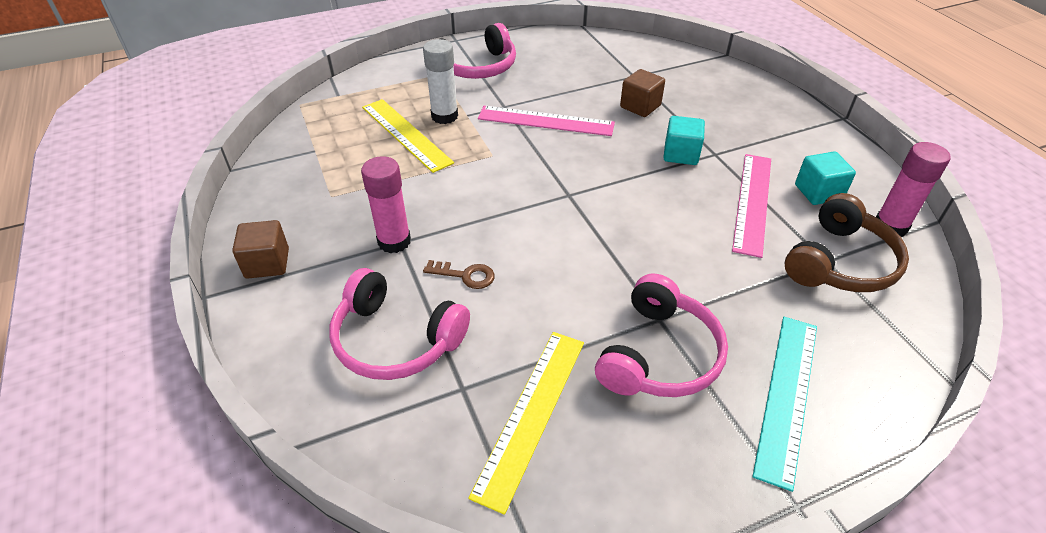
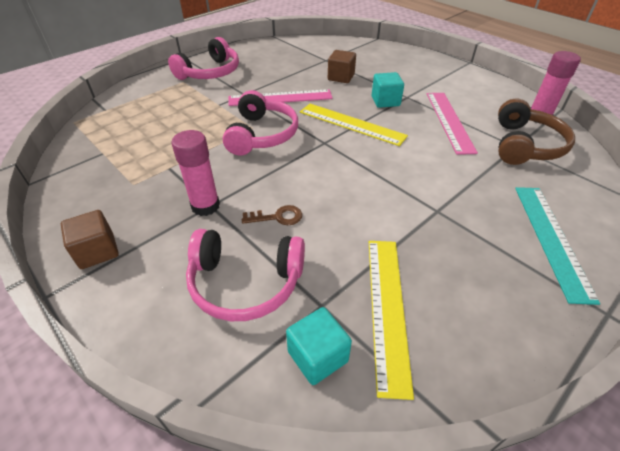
camera: 20 degrees left, 0 degrees up
yellow ruler [362,99,454,173] -> yellow ruler moved to [300,104,408,146]
white glue stick [423,39,458,124] -> none
pink headphones [595,274,728,397] -> pink headphones moved to [223,90,298,156]
turquoise cube [795,152,856,205] -> turquoise cube moved to [286,307,352,385]

